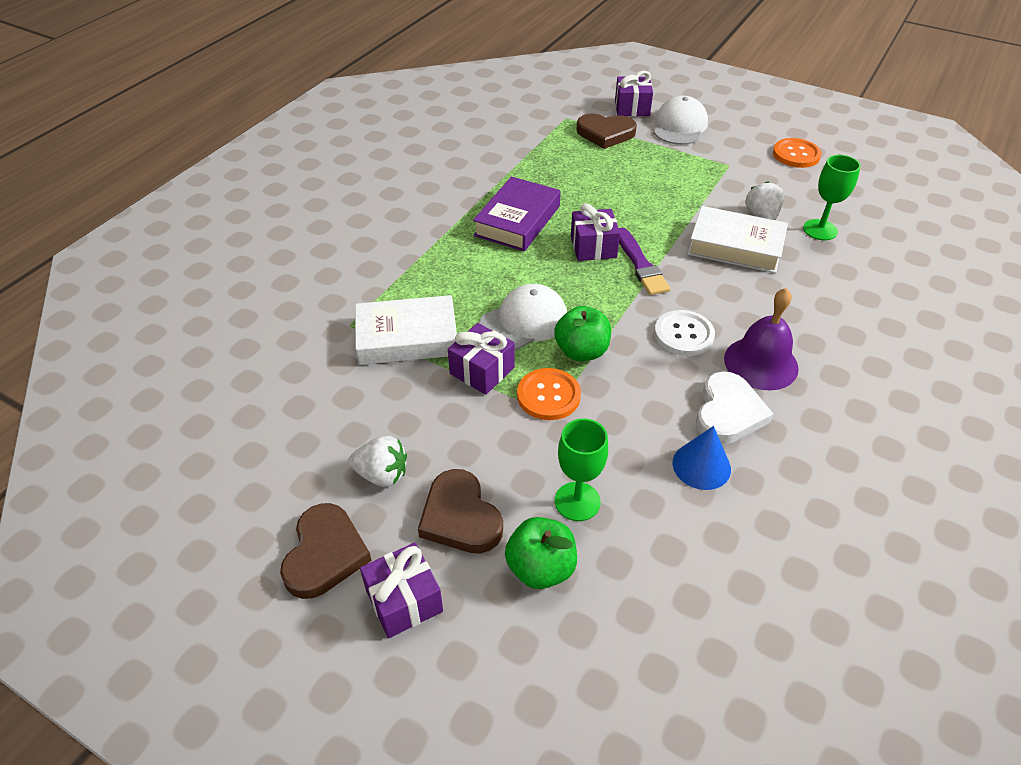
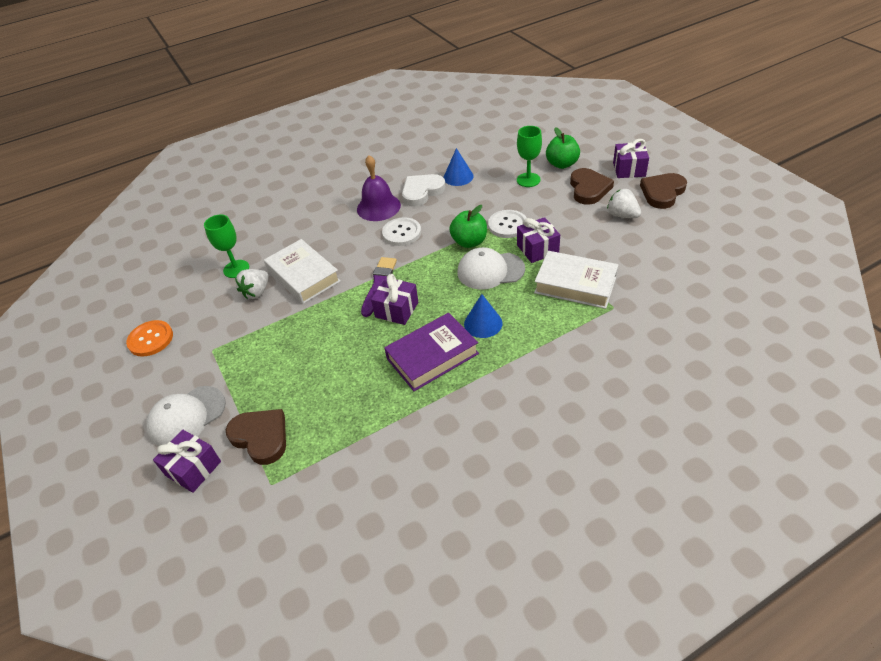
camera: 145 degrees left, 0 degrees up
orange button [517,368,581,420] -> white button [488,210,527,238]
none -> blue cone [464,294,502,338]

